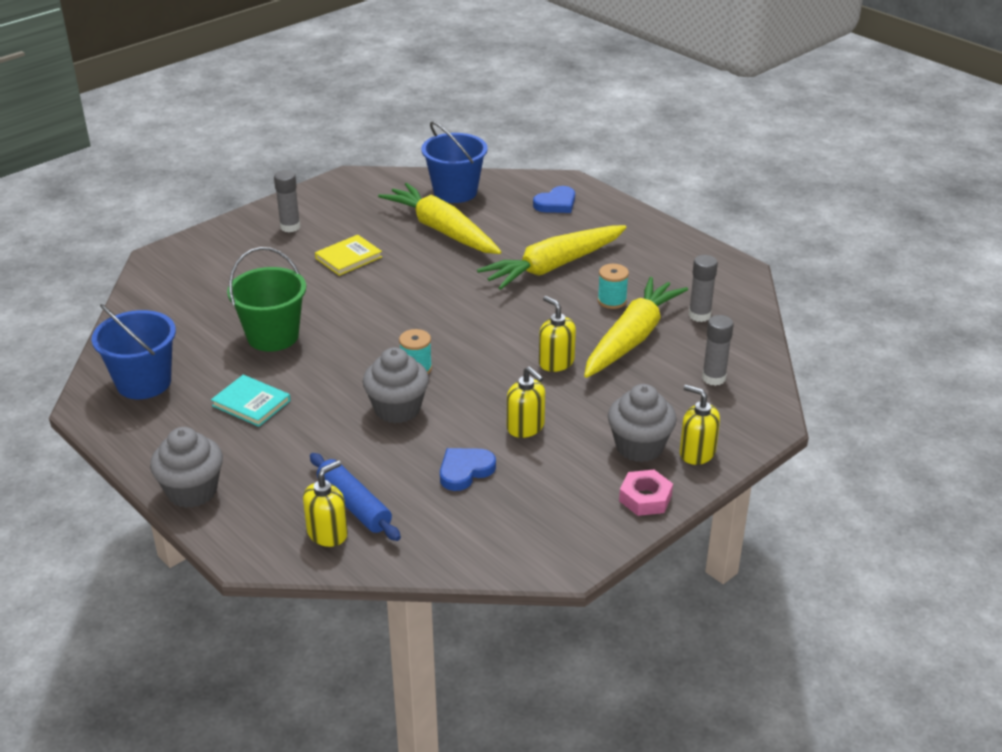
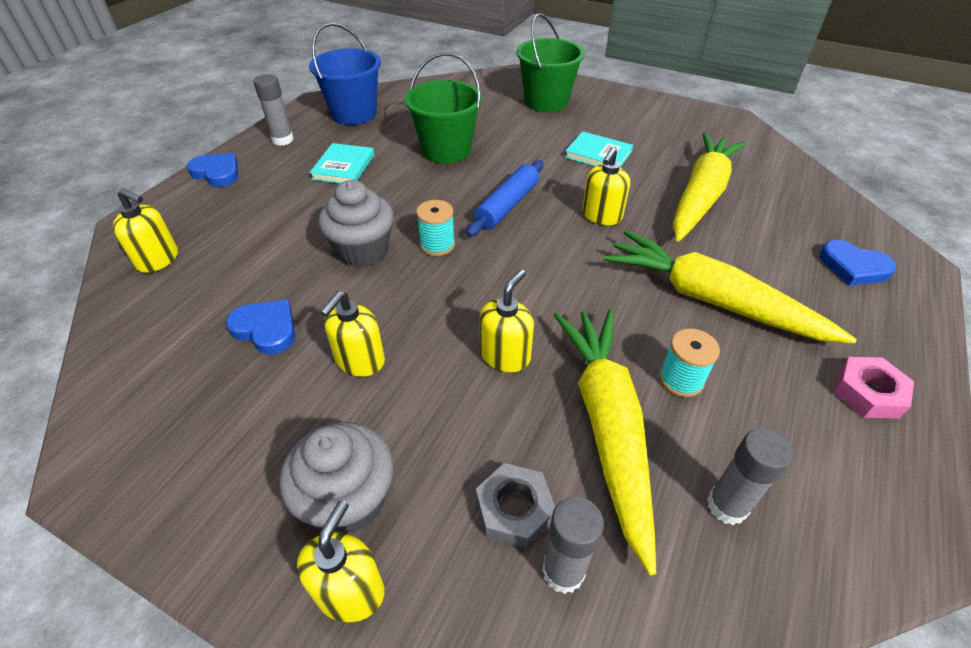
camera: 70 degrees right, 10 degrees up
grey cupcake [150,427,223,508] -> blue heart [187,153,238,187]
grey glue stick [274,170,300,232] -> grey glue stick moved to [254,74,294,146]
blue rolling pin [310,453,401,541] -> blue rolling pin moved to [466,160,543,236]
yellow book [315,235,382,276] -> turquoise book [565,131,633,167]
blue bucket [421,121,488,203] -> none
yellow carrot [584,277,688,378] -> yellow carrot turned 105 degrees counterclockwise [554,309,656,575]
pink nut [619,470,673,516] -> pink nut moved to [834,357,914,419]
none -> grey nut [476,463,555,549]
none -> green bucket [516,13,585,112]
none -> yellow soap dispenser [582,147,630,225]

